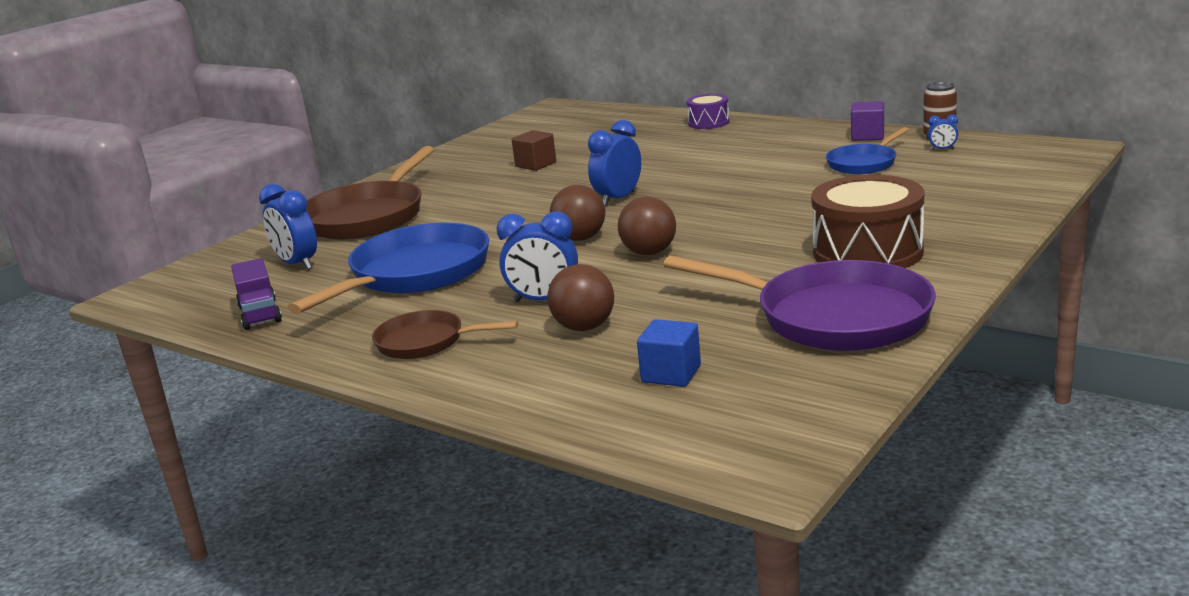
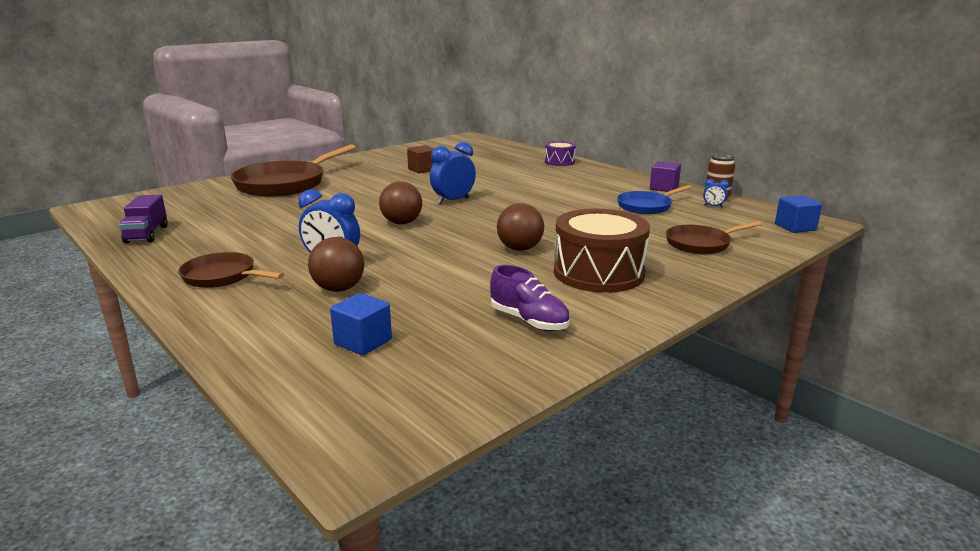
camera: 10 degrees right, 0 degrees up
blue clock [259,184,317,270] -> none
blue pan [288,223,489,314] -> none
brown ball [618,197,676,255] -> brown ball moved to [497,203,544,251]
purple pan [663,256,936,351] -> purple shoe [490,265,570,331]
none -> brown pan [666,221,761,255]
none -> blue cube [775,195,822,233]

